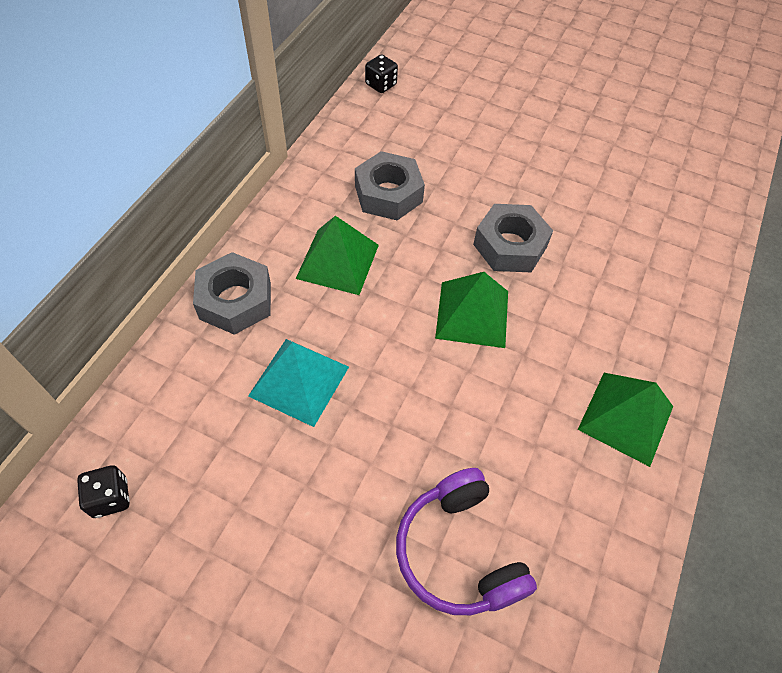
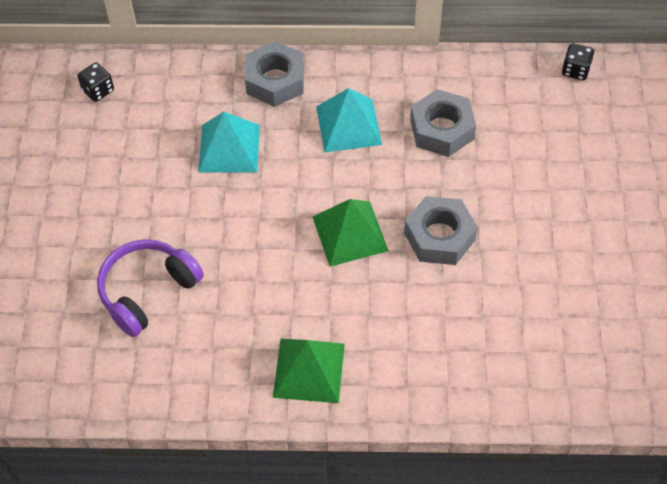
camera: 70 degrees right, 0 degrees up
green pyramid [296,216,379,295] -> turquoise pyramid [316,88,382,152]

